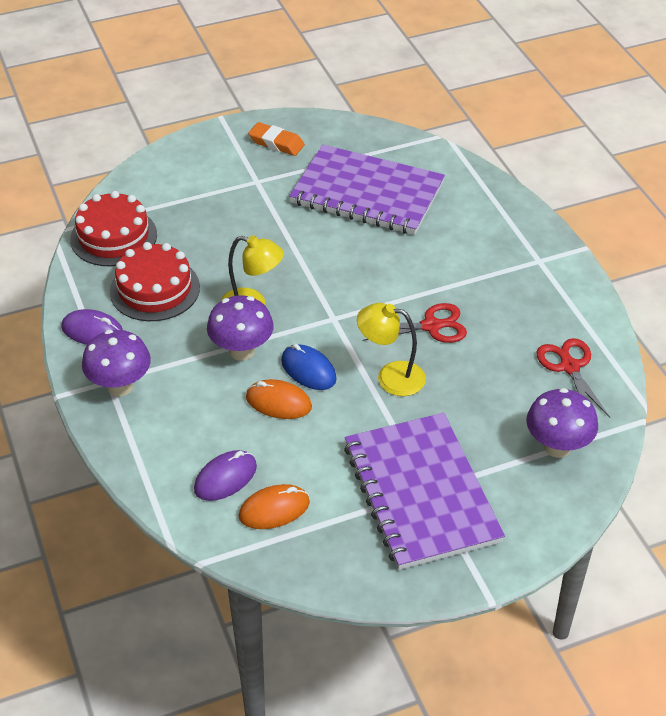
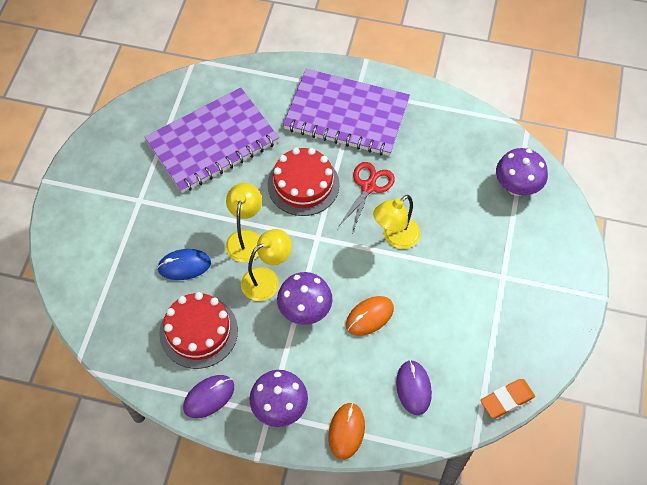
camera: 55 degrees left, 15 degrees up
red cake [70,191,157,266] -> red cake moved to [267,147,340,216]
orange mouse [239,484,310,529] -> orange mouse moved to [328,402,365,459]
orange eraser [248,122,305,156] -> orange eraser moved to [480,379,535,418]
blue mouse [281,344,337,390] -> blue mouse moved to [157,249,211,280]
purple notebook [344,413,505,570] -> purple notebook moved to [283,69,410,156]
red scissors [537,338,610,418] -> none
none -> yellow lamp [226,183,262,262]

